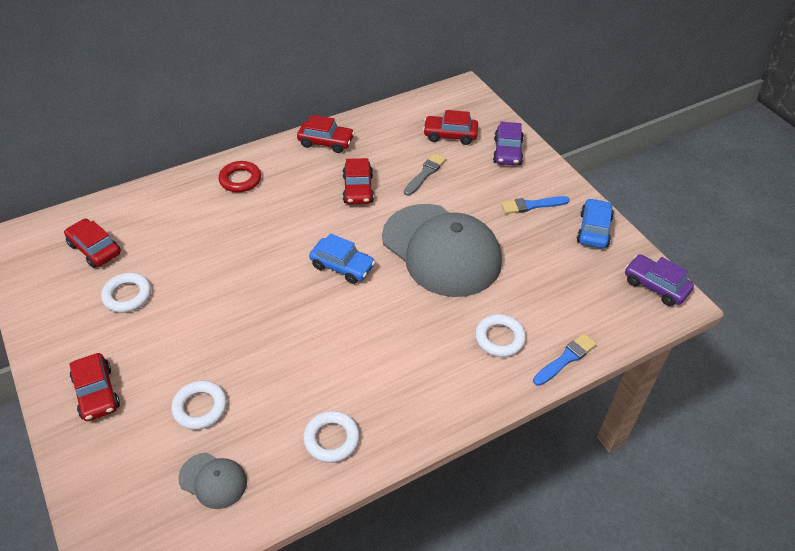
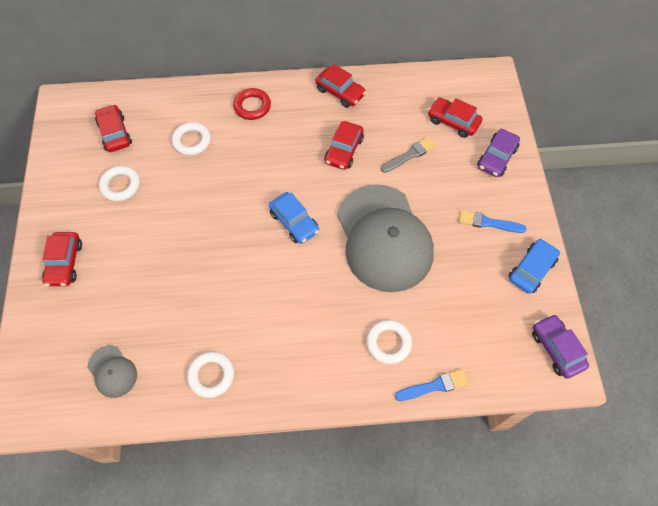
camera: 25 degrees right, 15 degrees up
white ring [171,381,227,430] -> white ring moved to [172,122,211,156]

